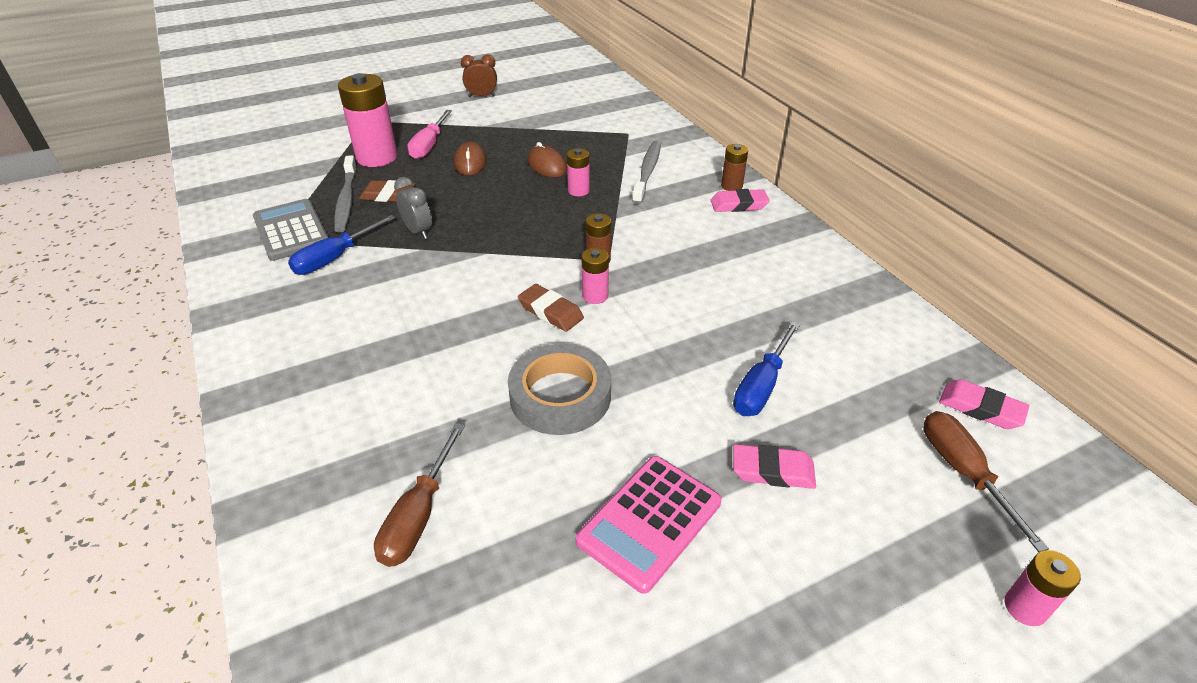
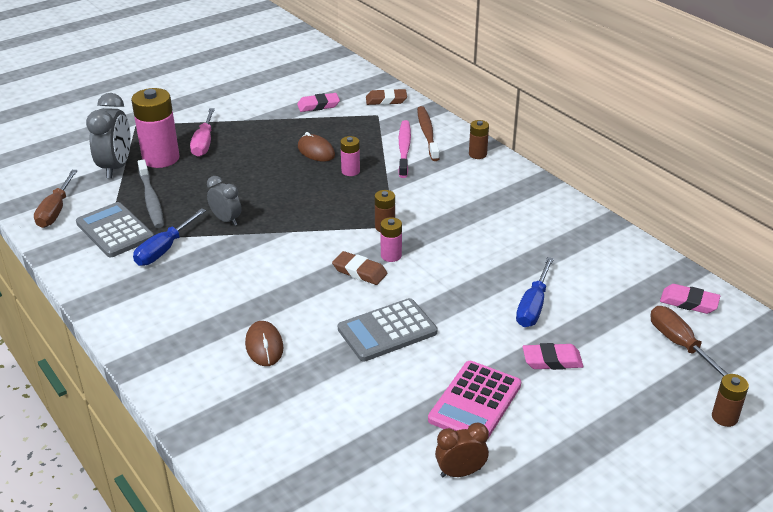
camera: 10 degrees left, 5 degrees down
brown eraser [359,180,415,202] -> brown eraser moved to [366,89,407,105]
brown screwdriver [374,423,465,567] -> brown screwdriver moved to [34,170,78,228]
brown mouse [454,141,487,175] -> brown mouse moved to [245,321,283,366]
brown clock [461,54,497,97] -> brown clock moved to [435,423,489,477]
grey tape [508,344,611,435] -> grey calculator [338,298,437,362]
grey toothbrush [632,141,661,204] -> pink toothbrush [398,120,411,178]
pink eraser [710,189,770,212] -> pink eraser moved to [297,93,340,112]
pink battery [1005,550,1081,626] -> brown battery [712,374,749,427]
none -> grey clock [86,93,131,179]
none -> brown toothbrush [417,106,440,161]

